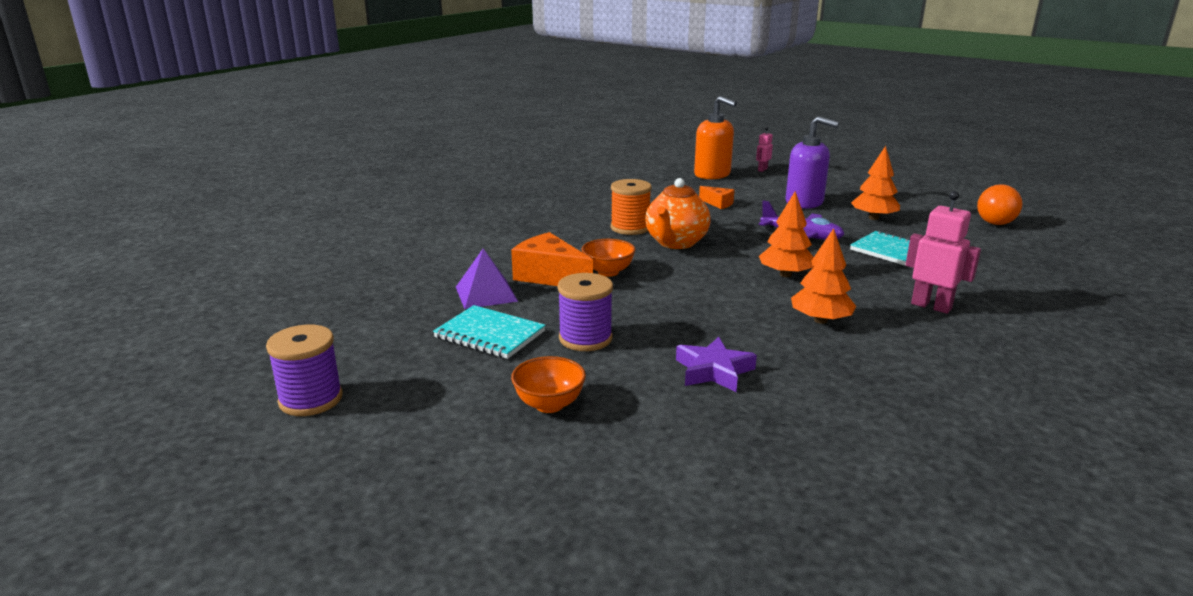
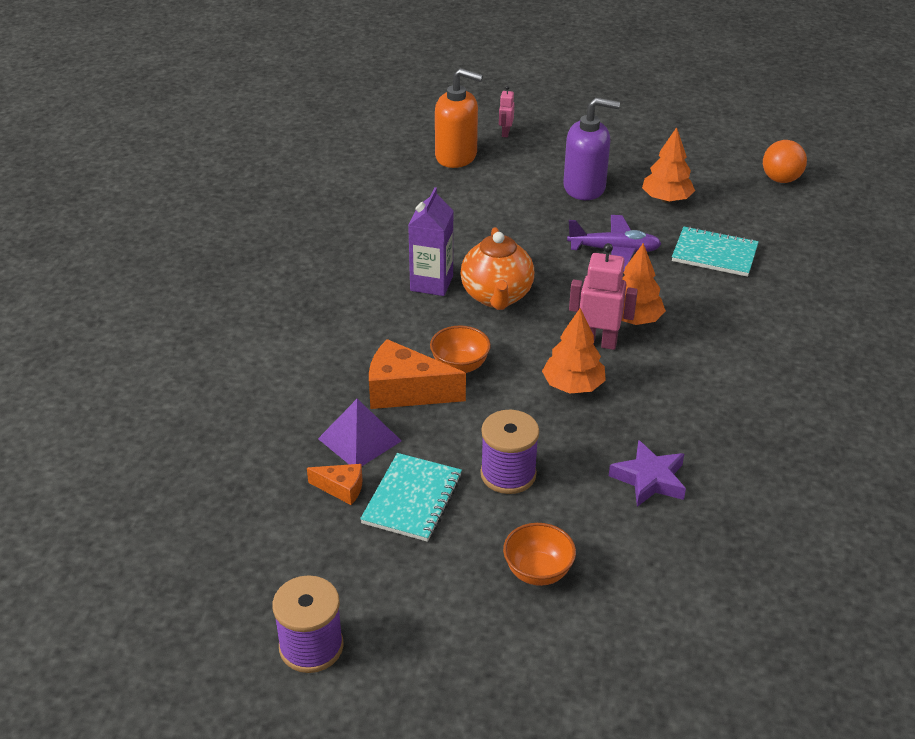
camera: 25 degrees left, 15 degrees up
turquoise notebook [433,305,546,359] -> turquoise notebook turned 75 degrees counterclockwise [360,453,462,542]
orange spool [611,179,651,235] -> purple carton [408,187,454,296]
orange cheese [699,186,735,209] -> orange cheese moved to [307,464,362,505]
orange tree [791,228,856,324] -> orange tree moved to [542,308,606,394]
pink robot [905,191,981,314] -> pink robot moved to [569,243,638,350]

